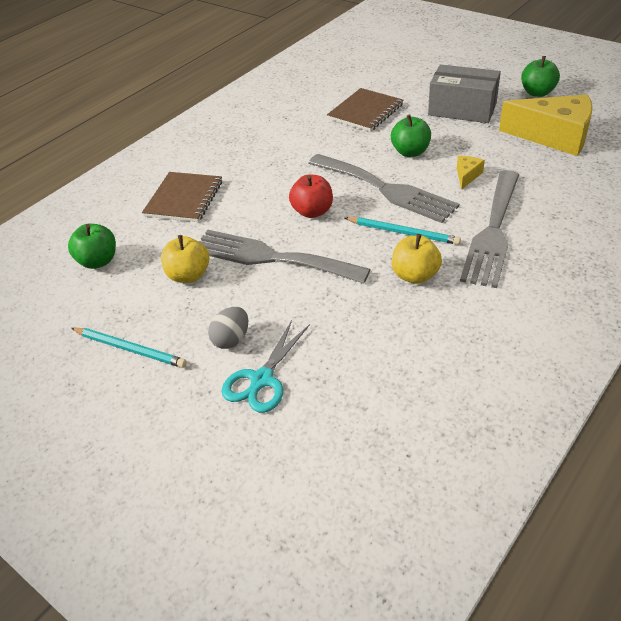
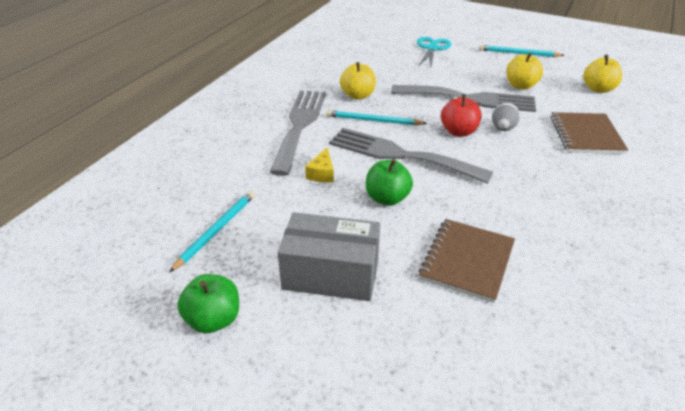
camera: 165 degrees right, 5 degrees down
green apple [68,224,116,269] -> yellow apple [583,55,622,93]
grey egg [208,307,248,349] -> grey egg moved to [492,103,520,131]
yellow cheese [499,94,593,156] -> turquoise pencil [169,191,255,273]

